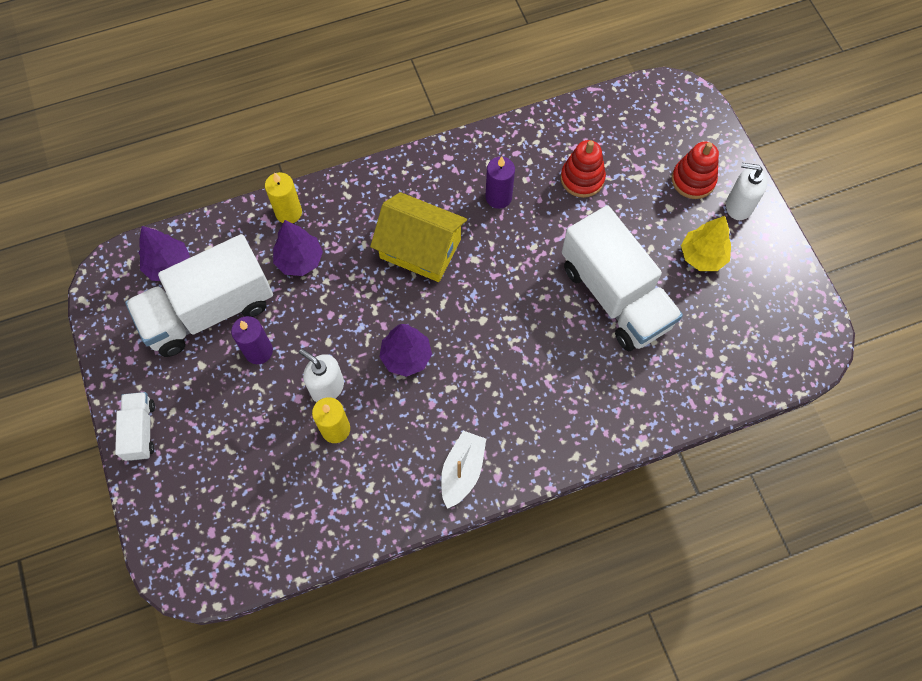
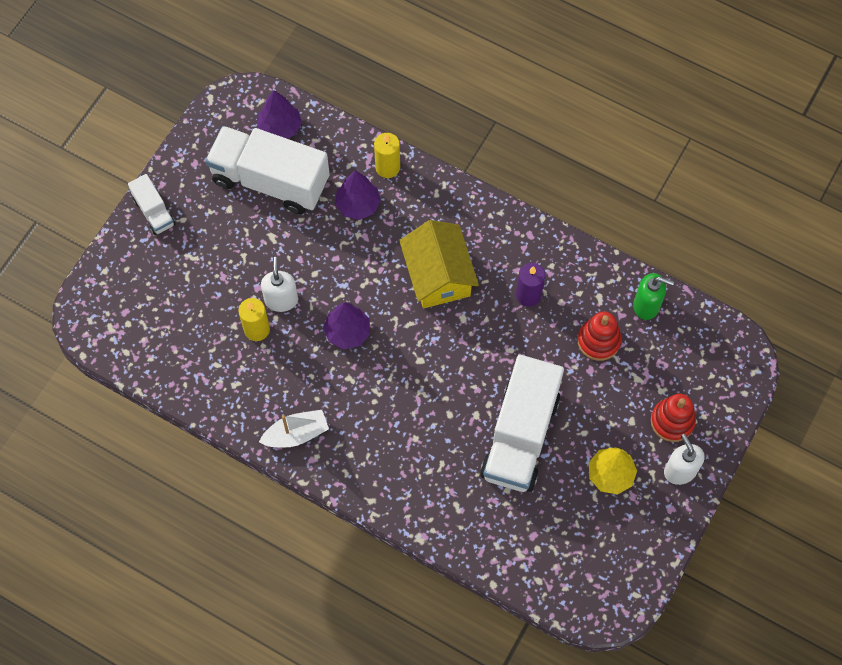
camera: 50 degrees right, 0 degrees up
white truck [115,392,155,461] -> white truck turned 105 degrees clockwise [128,174,176,235]
purple candle [231,316,273,364] -> none
none -> green soap dispenser [633,273,674,320]

